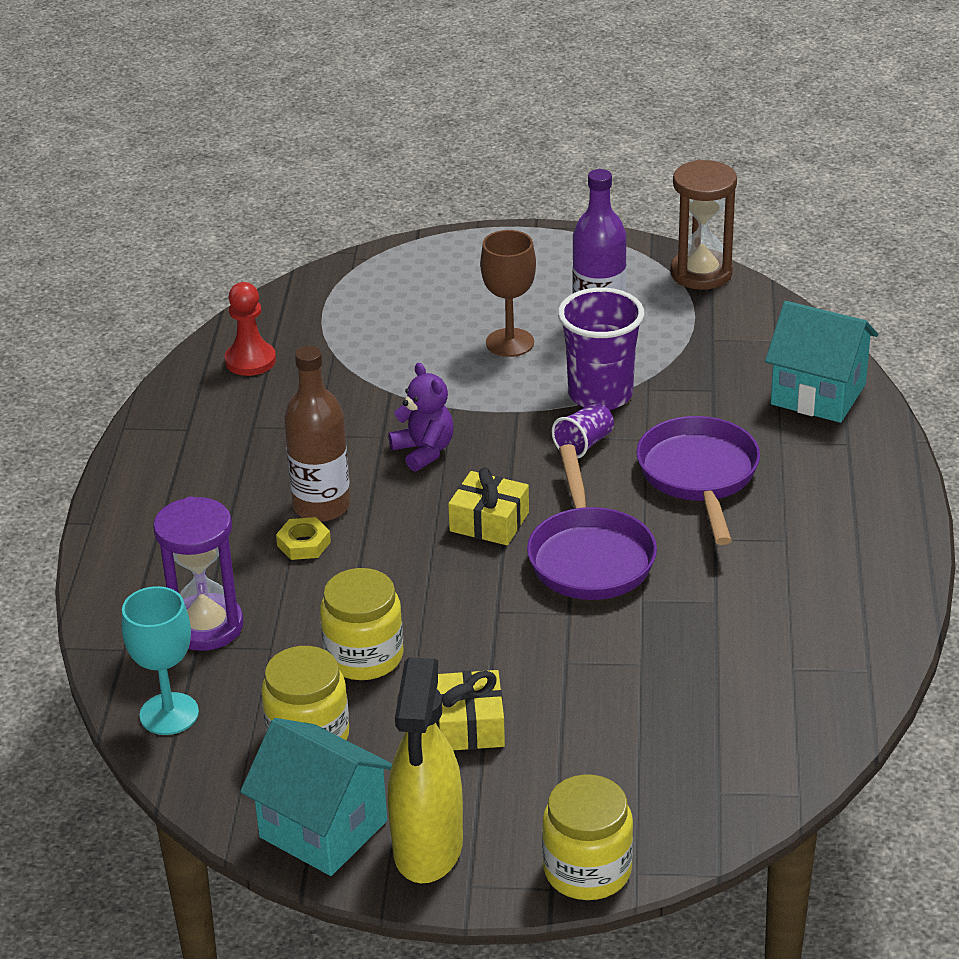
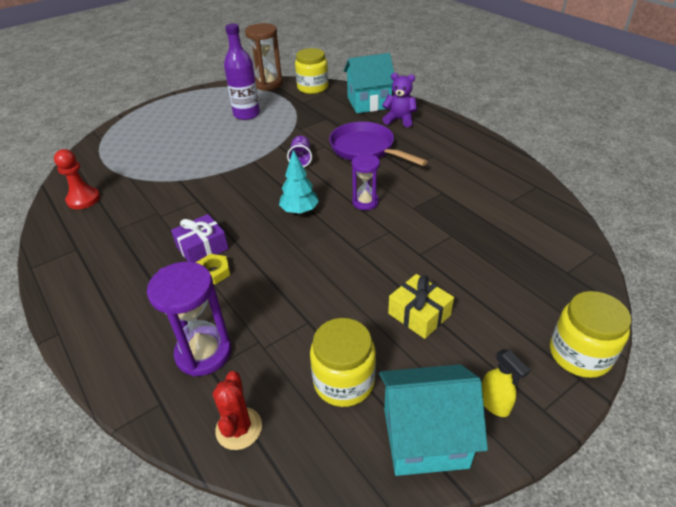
camera: 40 degrees left, 5 degrees up
turquoise goblet [122,586,199,735] -> red cactus [213,371,262,450]
brown bottle [284,346,350,522] -> purple gift [171,214,229,263]
yellow jar [320,568,404,680] -> yellow jar moved to [295,48,328,94]
purple teddy bear [388,363,454,472] -> purple teddy bear moved to [382,73,417,127]
yellow spray bottle [388,657,463,883] -> yellow spray bottle [482,349,530,417], size x0.45
yellow gift [448,468,529,545] -> turquoise tree [279,150,319,214]
brown goblet [480,230,536,357] -> none
purple pan [527,444,657,600] -> purple hourglass [352,154,380,210]
purple cup [558,288,644,410] -> none

